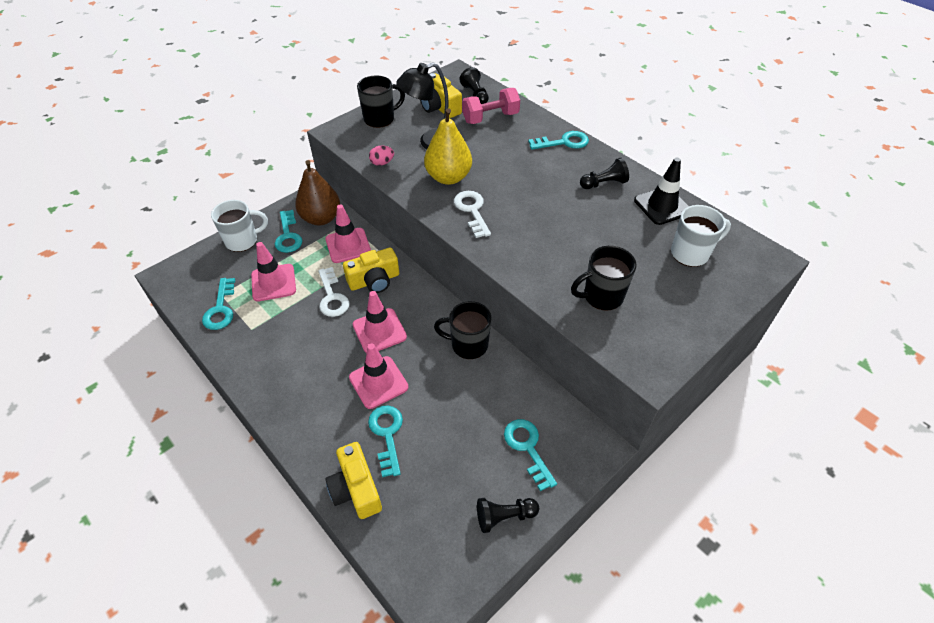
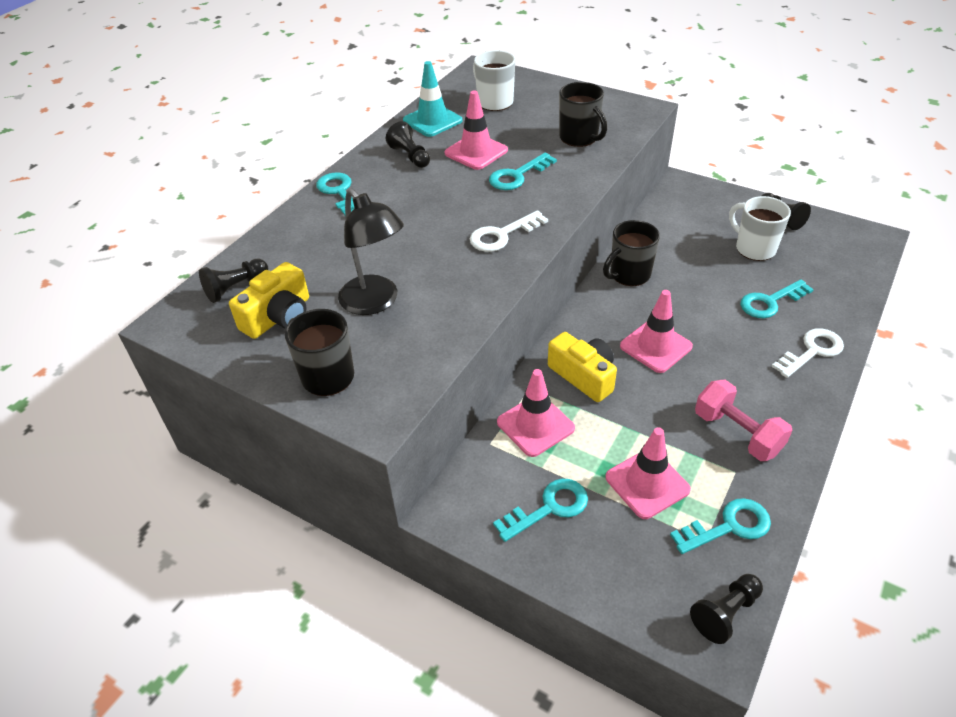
camera: 105 degrees left, 5 degrees down
white mug [211,200,268,252] -> white mug moved to [729,196,791,261]
brown pear [295,160,340,225] -> none
white key [318,267,349,317] -> white key moved to [771,328,844,378]
yellow camera [325,442,382,519] -> none
pink traffic cone [349,344,408,409] -> pink traffic cone moved to [445,91,508,170]
pink egg [369,146,394,166] -> none
yellow pear [424,108,472,185] -> none
black mug [434,301,491,359] -> black mug turned 60 degrees clockwise [603,220,660,286]
pink dumbbell [462,88,520,124] -> pink dumbbell moved to [695,380,793,461]
turquoise key [504,419,557,491] -> turquoise key moved to [489,153,557,190]
black traffic cone [634,158,689,225] -> turquoise traffic cone [403,61,462,137]
none -> black pawn [690,574,763,644]

